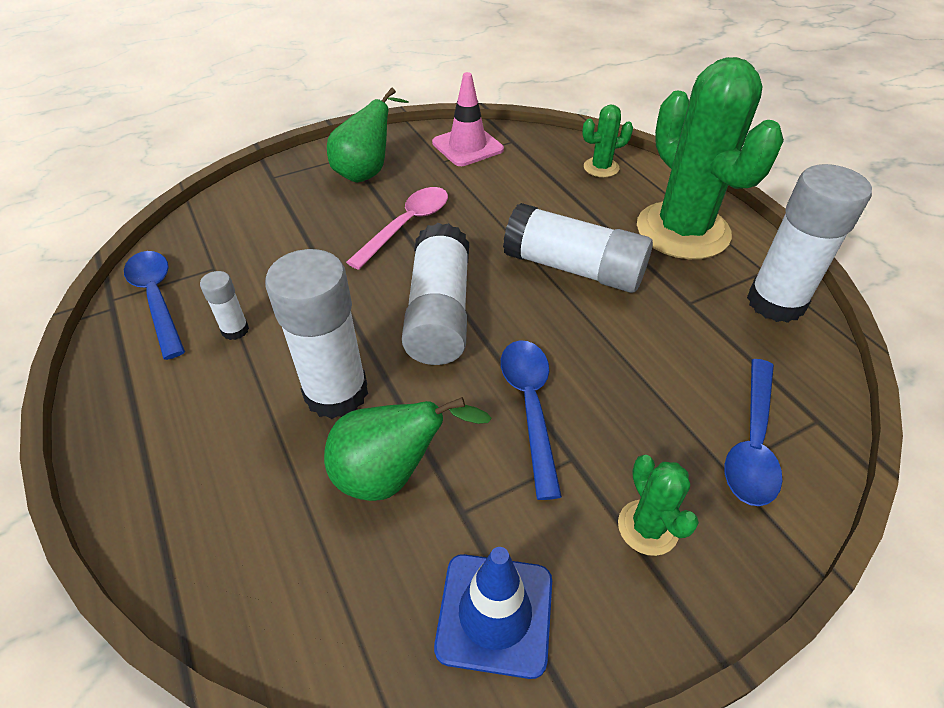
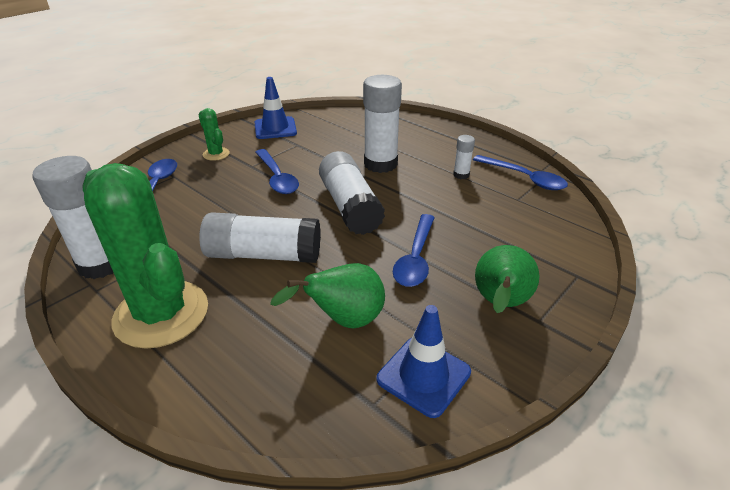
camera: 160 degrees right, 10 degrees down
green pear [324,397,492,501] -> green pear moved to [270,263,385,328]
pink spoon [346,187,448,270] -> blue spoon [393,214,435,287]
pink traffic cone [432,72,504,166] -> blue traffic cone [377,305,471,418]
green cactus [582,105,633,177] -> none

